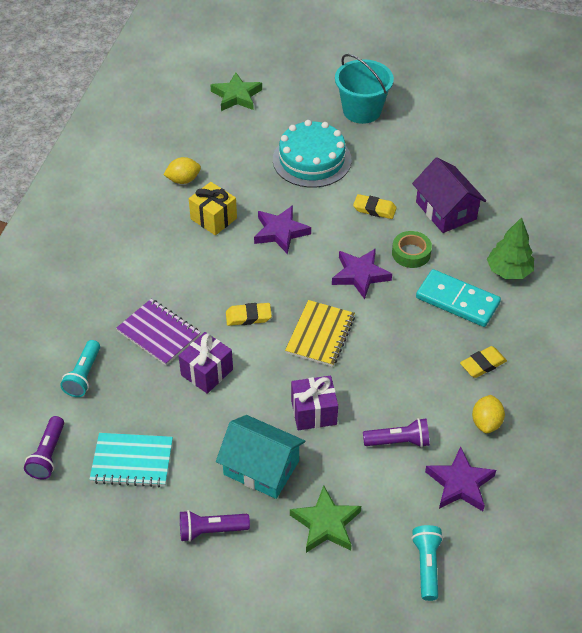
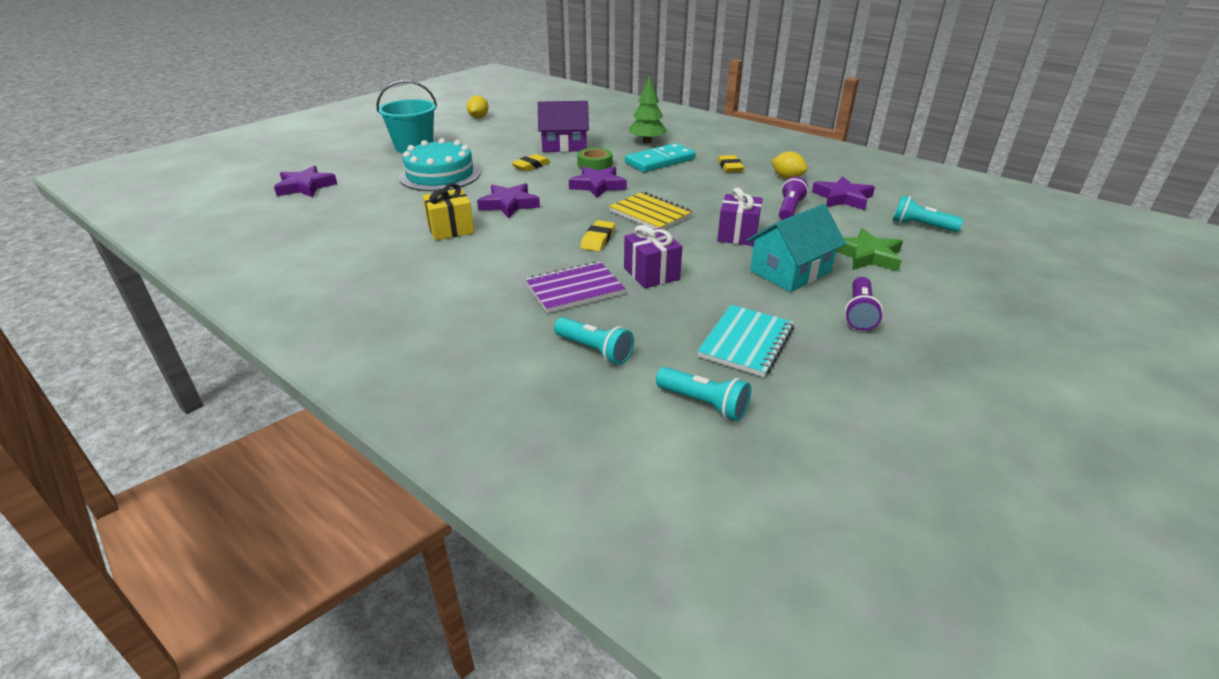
camera: 65 degrees left, 15 degrees down
purple flashlight [24,416,64,480] -> turquoise flashlight [656,367,751,421]
yellow lemon [163,157,201,184] -> yellow lemon moved to [467,95,489,118]
green star [210,73,262,111] -> purple star [274,166,337,197]

